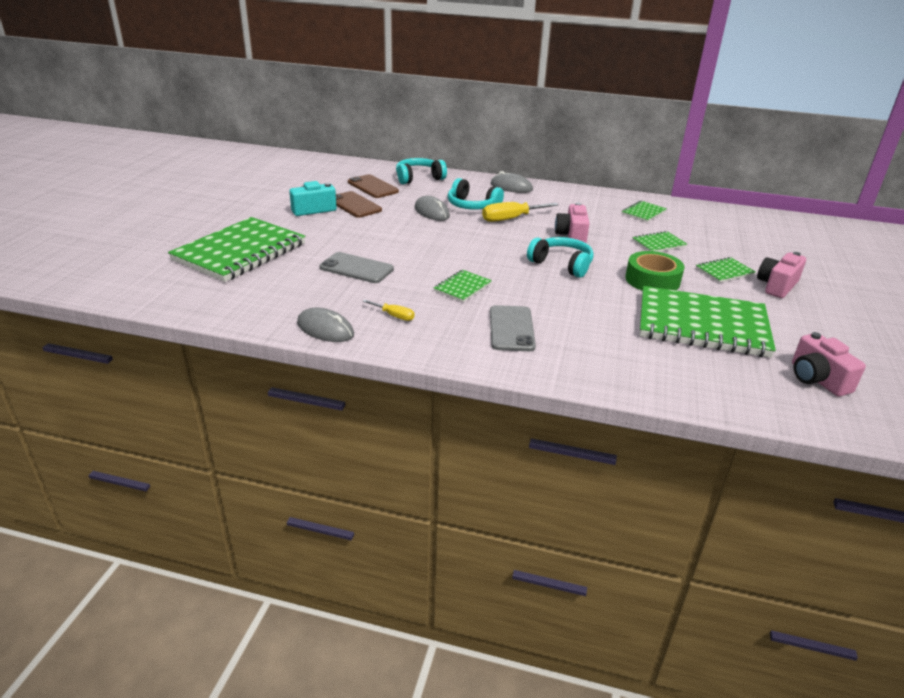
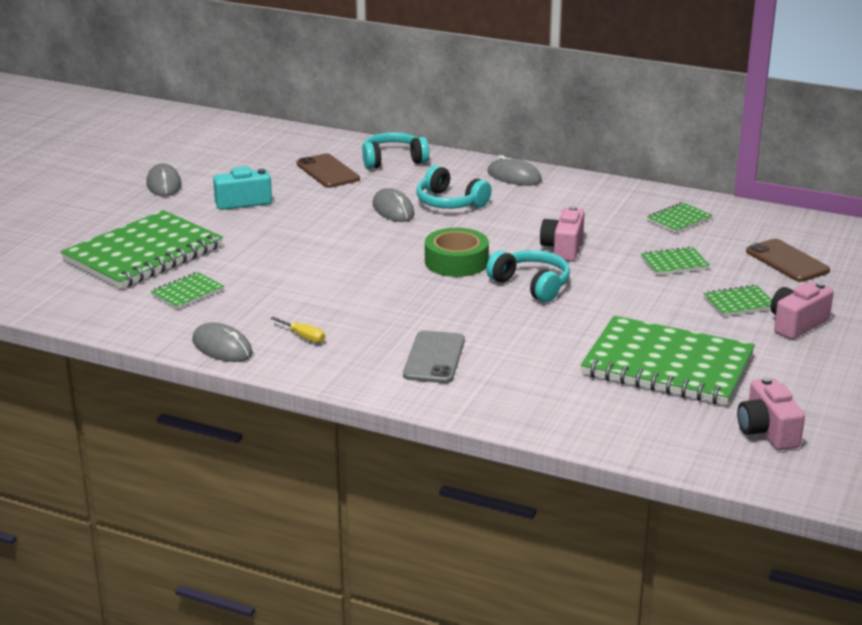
camera: 10 degrees right, 5 degrees down
grey phone [320,252,394,283] -> none
brown phone [336,191,382,218] -> brown phone moved to [746,239,830,282]
green notebook [434,270,492,302] -> green notebook moved to [151,272,224,309]
yellow screwdriver [482,202,559,222] -> none
green tape [625,251,685,291] -> green tape moved to [425,228,489,277]
none -> grey mouse [146,164,181,197]

